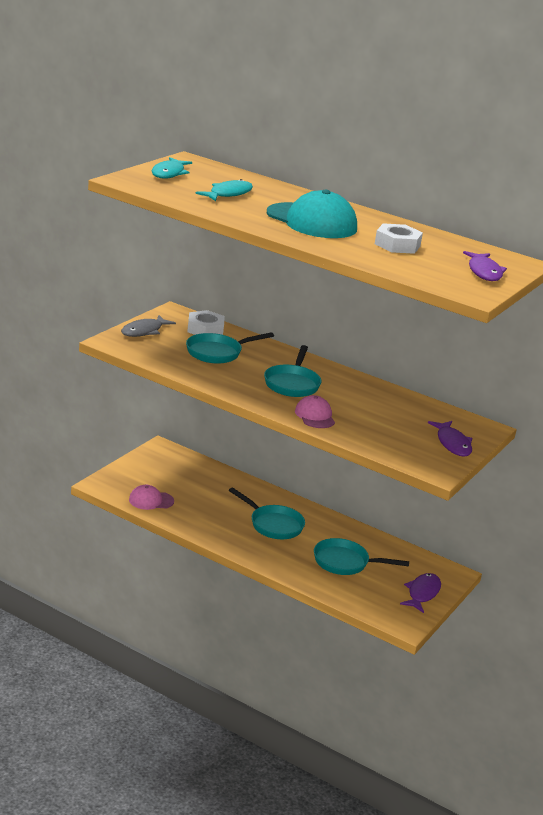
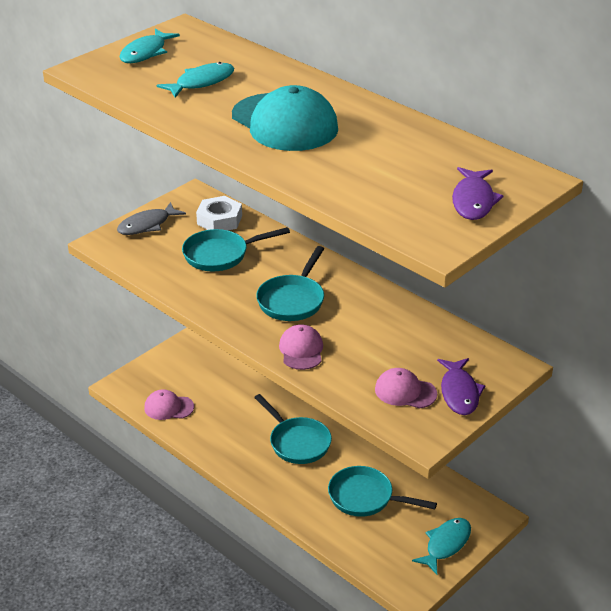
camera: 15 degrees right, 10 degrees up
white nut [375,223,423,254] -> none
purple fish [400,573,441,613] -> turquoise fish [412,518,471,575]
none -> pink cap [375,368,437,408]

